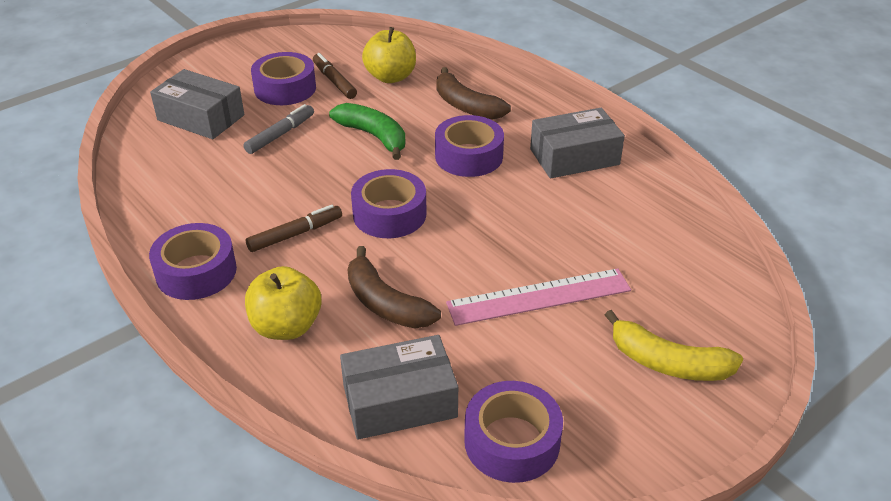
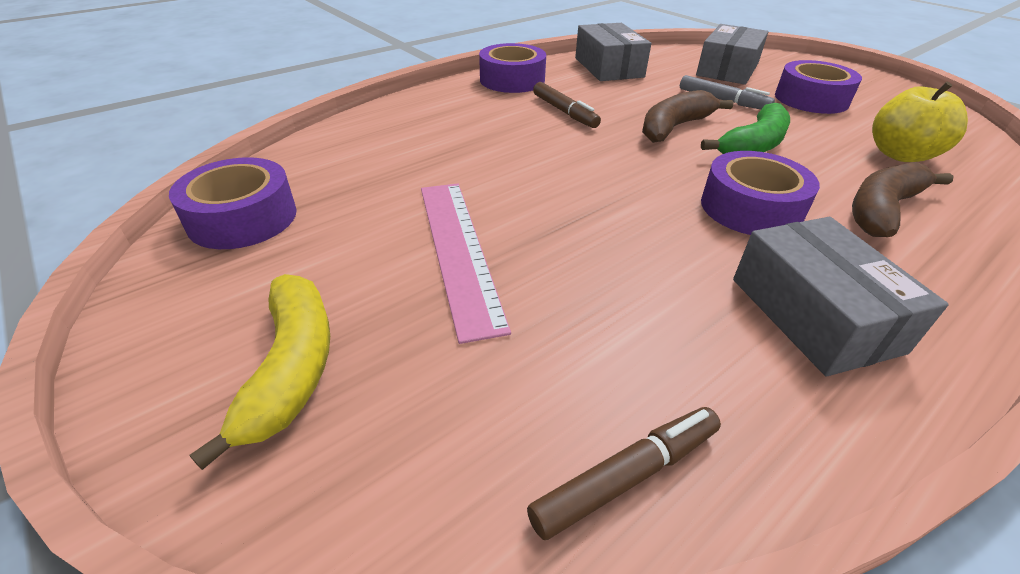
camera: 90 degrees right, 0 degrees up
yellow apple [245,266,321,340] -> none
brown marker [313,53,357,99] -> brown marker moved to [527,407,721,540]
grey box [340,335,458,440] -> grey box moved to [575,23,651,81]
brown banana [348,246,441,328] -> brown banana moved to [642,90,734,143]
purple tape [351,169,427,238] -> none
yellow banana [605,310,743,381] -> yellow banana turned 150 degrees clockwise [190,274,330,470]

